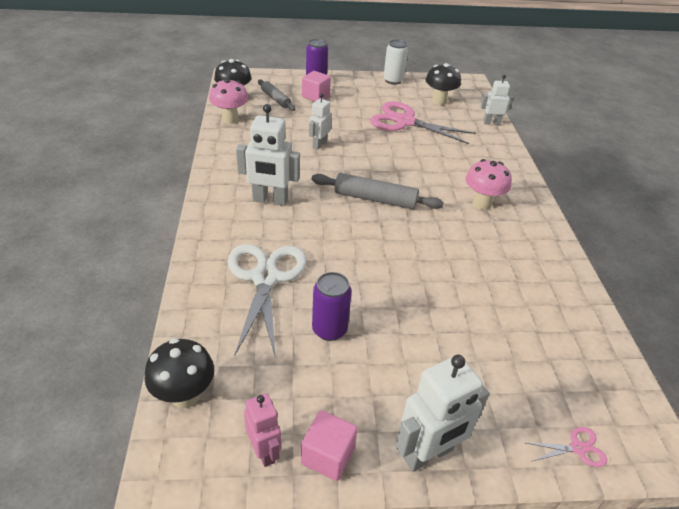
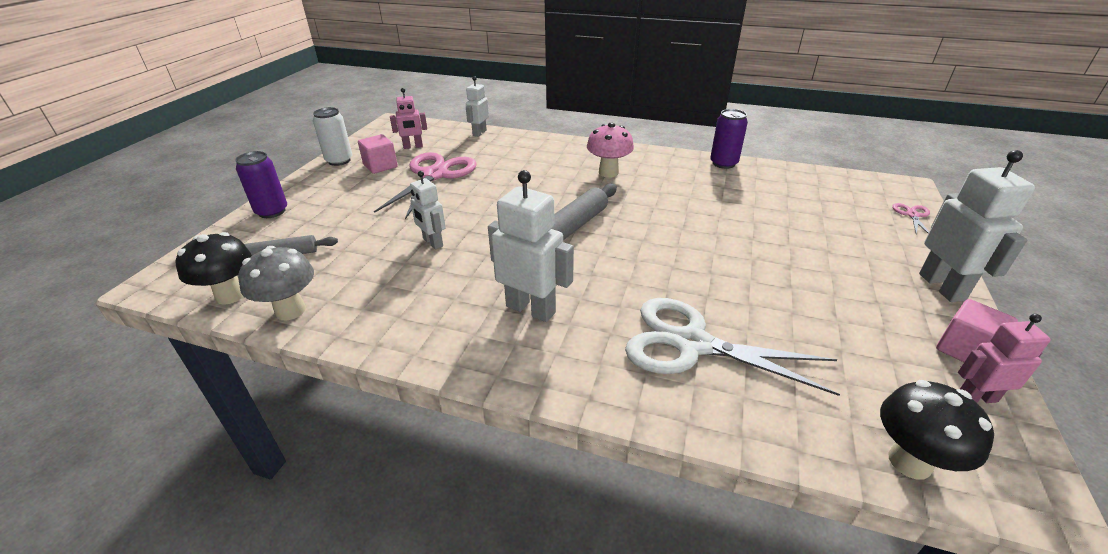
camera: 65 degrees left, 5 degrees down
pink mushroom [209,79,248,124] -> grey mushroom [238,246,314,320]
white robot [236,104,300,206] -> white robot turned 90 degrees counterclockwise [488,170,574,322]
pink cube [302,71,331,102] -> pink cube moved to [358,134,398,174]
purple can [312,272,352,341] -> purple can moved to [710,109,748,169]
pink scissors [370,101,476,144] -> pink scissors turned 150 degrees clockwise [374,152,477,219]
black mushroom [426,63,461,105] -> pink robot [390,88,427,149]

